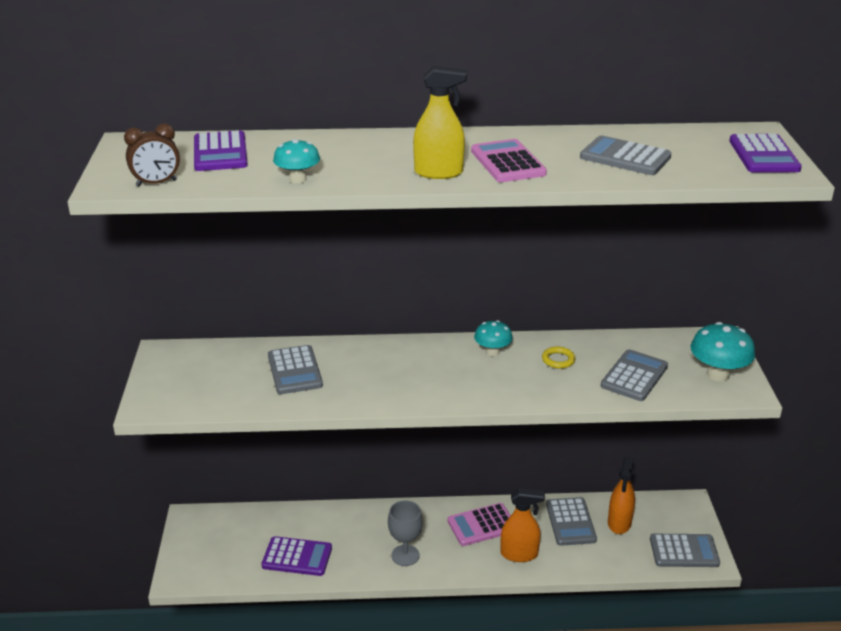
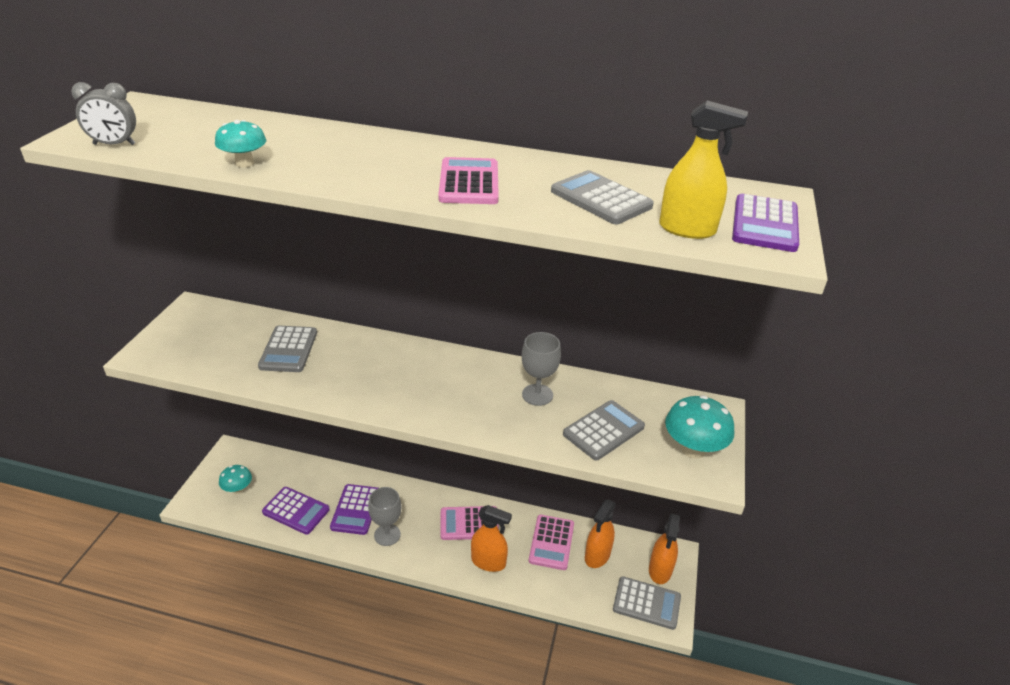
camera: 15 degrees right, 5 degrees up
brown clock [124,123,180,186] -> grey clock [71,82,136,145]
purple calculator [194,130,248,171] -> purple calculator moved to [330,484,378,535]
yellow spray bottle [413,65,467,179] -> yellow spray bottle moved to [659,101,748,239]
turquoise mushroom [474,320,513,356] -> turquoise mushroom moved to [219,465,252,494]
yellow ring [542,347,575,369] -> grey goblet [522,332,561,406]
grey calculator [546,497,597,546] -> pink calculator [529,515,574,570]
none -> orange spray bottle [649,513,680,584]

